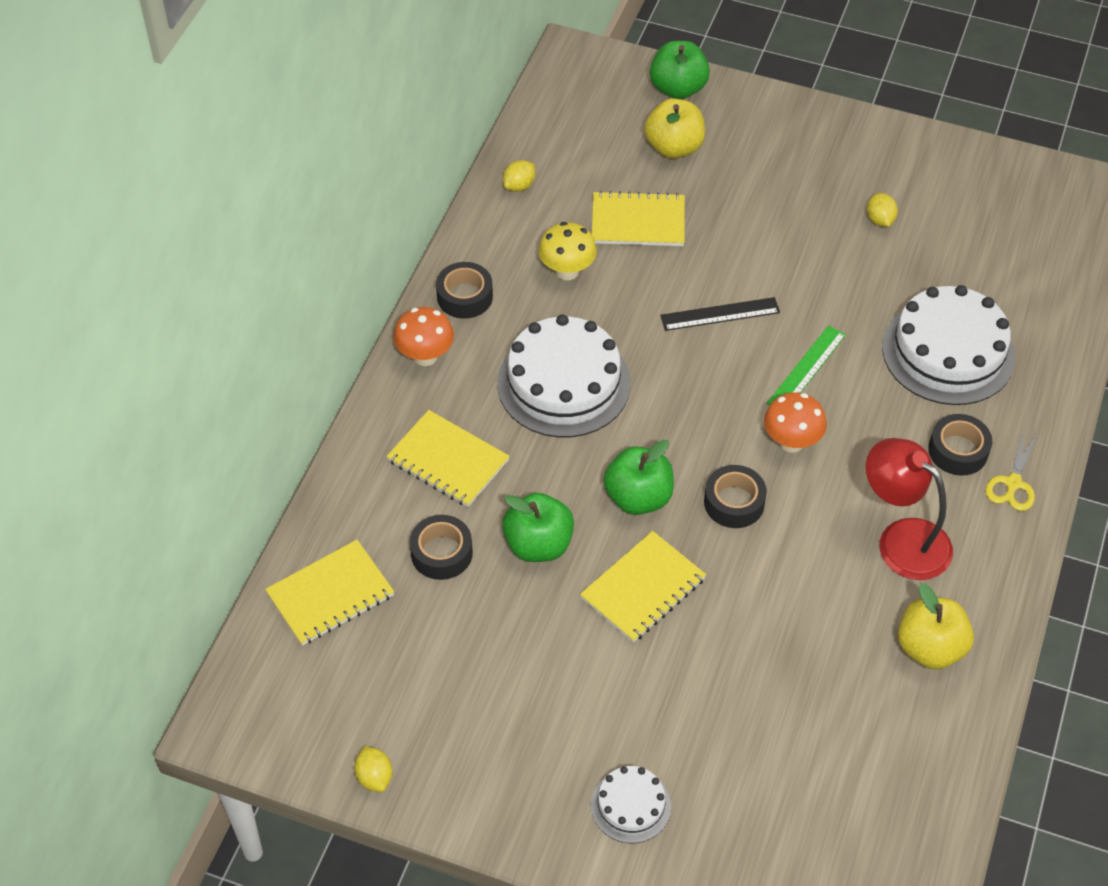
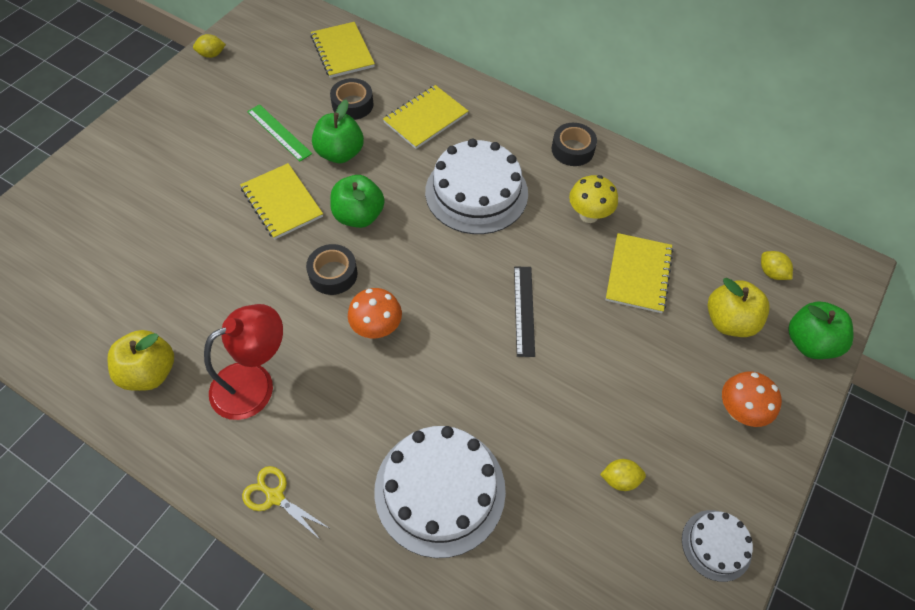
camera: 100 degrees right, 5 degrees up
orange mushroom [393,307,454,366] -> orange mushroom moved to [722,371,782,427]
yellow lemon [503,160,535,192] -> yellow lemon moved to [761,251,793,280]
white cake [591,766,671,843] -> white cake moved to [682,510,753,582]
green ruler [767,325,846,406] -> green ruler moved to [247,104,312,161]
black tape [928,414,992,476] -> none

